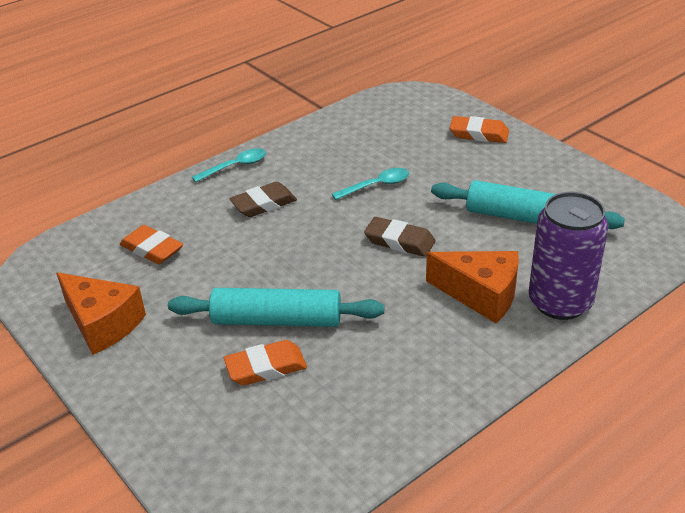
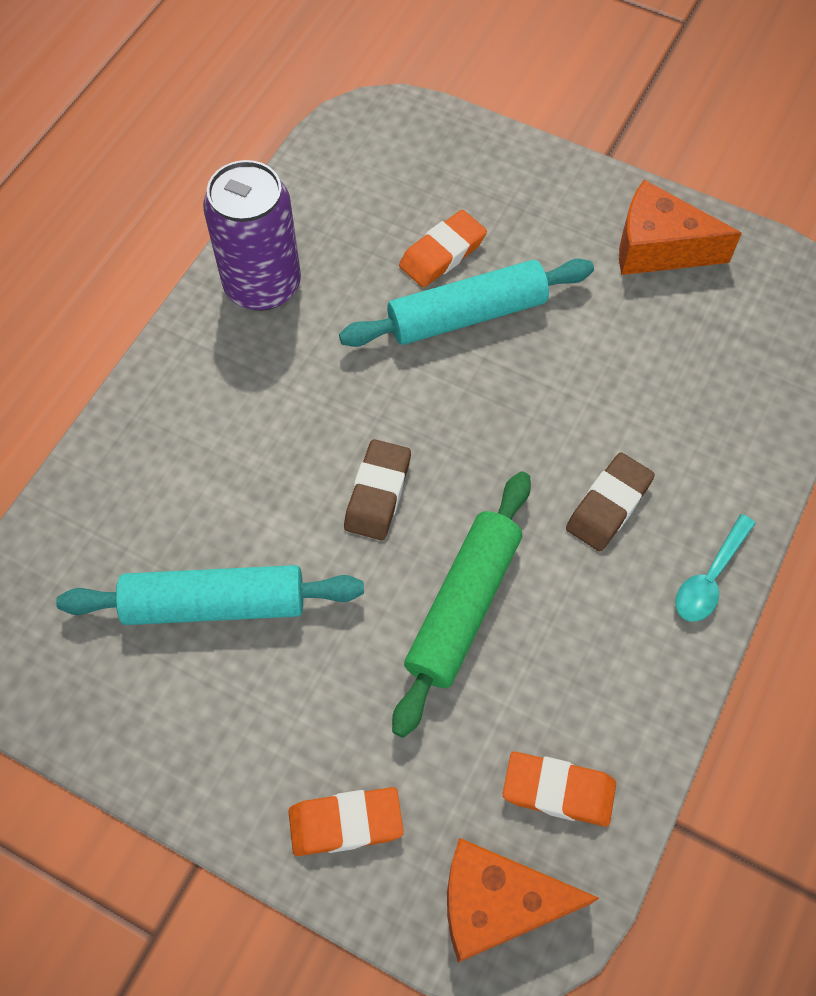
camera: 155 degrees right, 25 degrees up
orange eraser [120,225,183,264] -> orange eraser moved to [503,752,616,827]
turquoise spoon [332,168,409,200] -> green rolling pin [392,471,531,738]
brown eraser [364,217,435,257] -> brown eraser turned 75 degrees counterclockwise [344,439,411,540]
orange cheese [426,251,519,323] -> orange cheese moved to [447,838,599,963]
purple can [529,192,609,320] -> purple can moved to [203,160,301,311]

